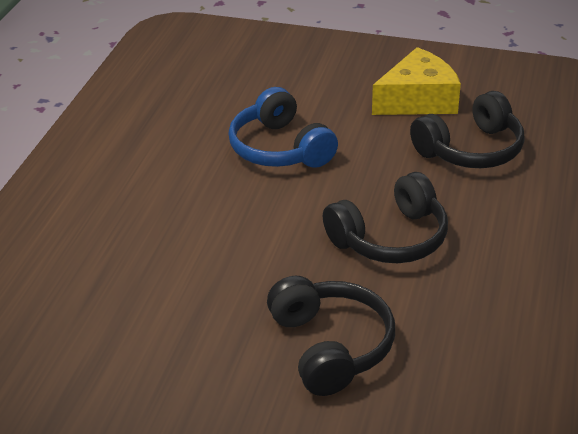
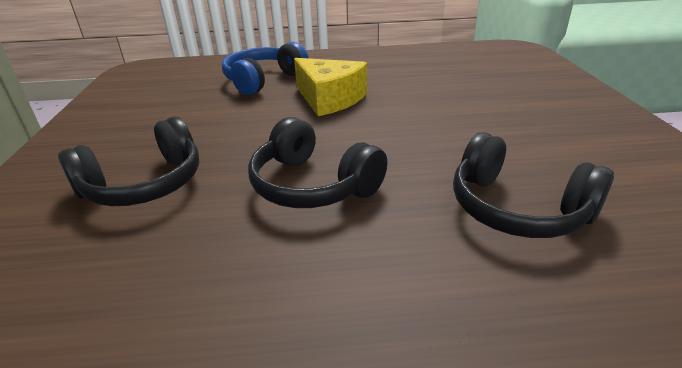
camera: 70 degrees right, 5 degrees down
blue headphones [229,87,338,168] -> blue headphones moved to [222,42,308,95]
yellow cheese [372,47,461,115] -> yellow cheese moved to [294,58,367,116]

